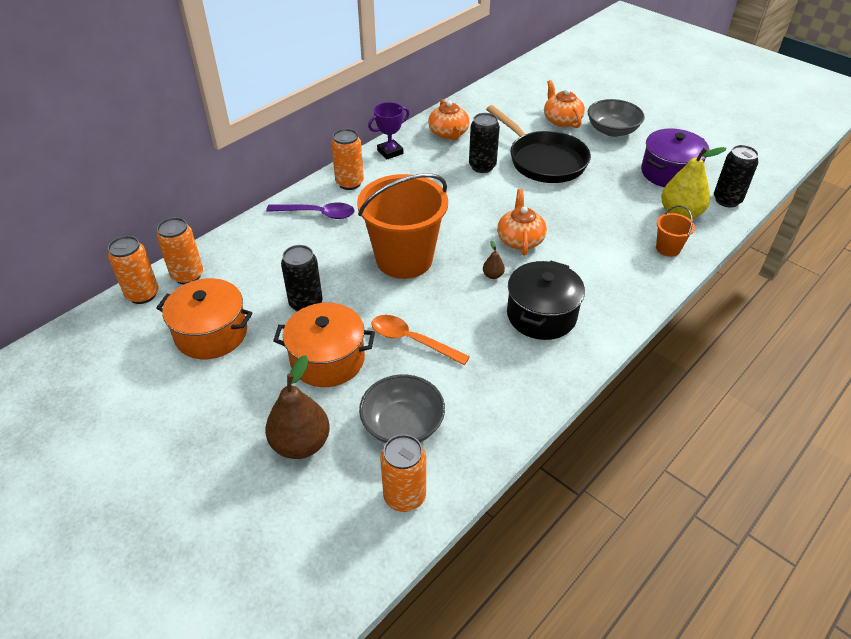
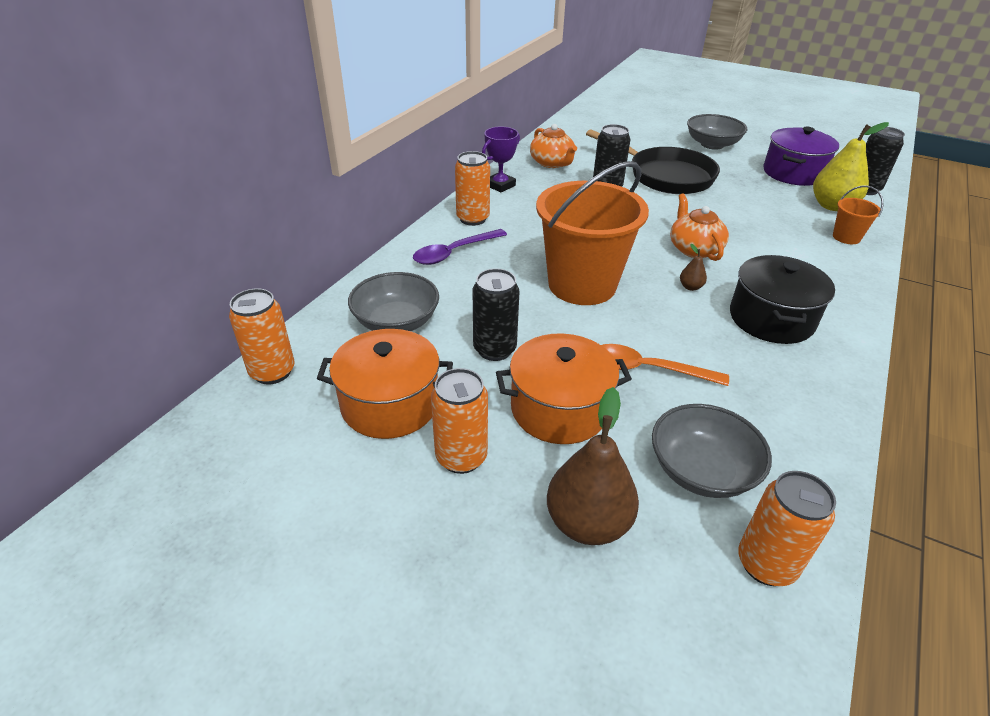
camera: 15 degrees left, 5 degrees down
orange can [157,217,203,285] -> orange can moved to [431,368,488,474]
purple spoon [266,203,355,219] -> purple spoon turned 150 degrees clockwise [413,229,507,265]
orange teapot [544,80,585,128] -> none
none -> grey bowl [348,272,439,331]

